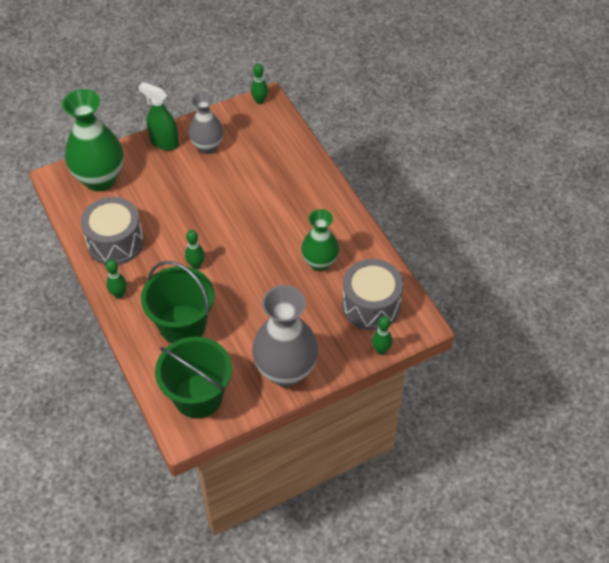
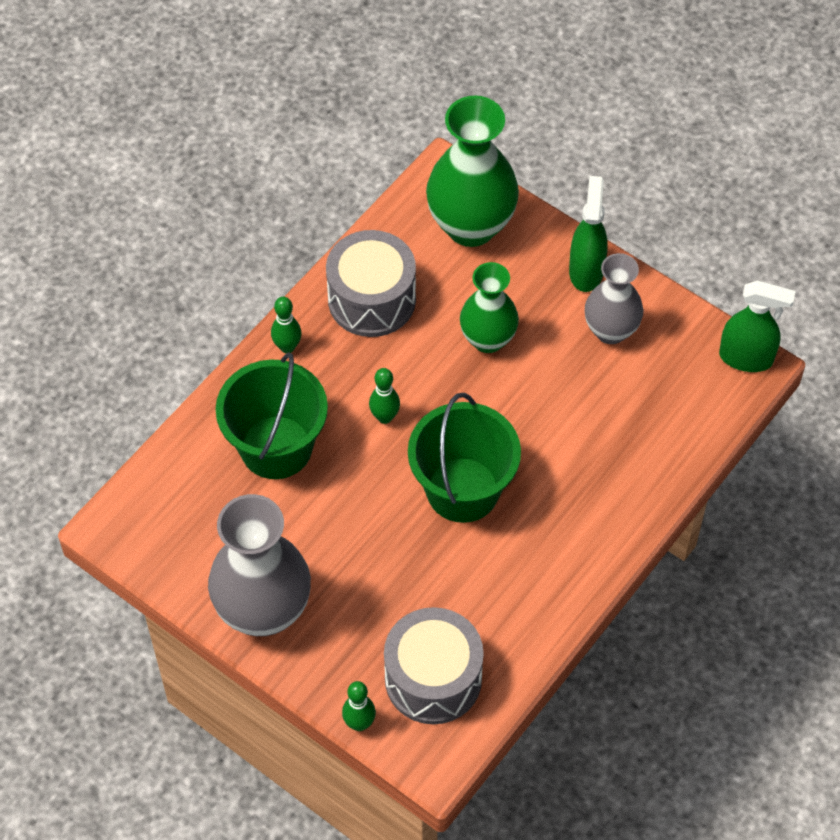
camera: 65 degrees right, 5 degrees up
green bucket [155,337,232,418] -> green bucket moved to [408,393,521,523]
green bowling pin [251,63,268,104] -> green spray bottle [719,280,796,372]
green vase [301,209,339,271] -> green vase moved to [460,262,519,353]

